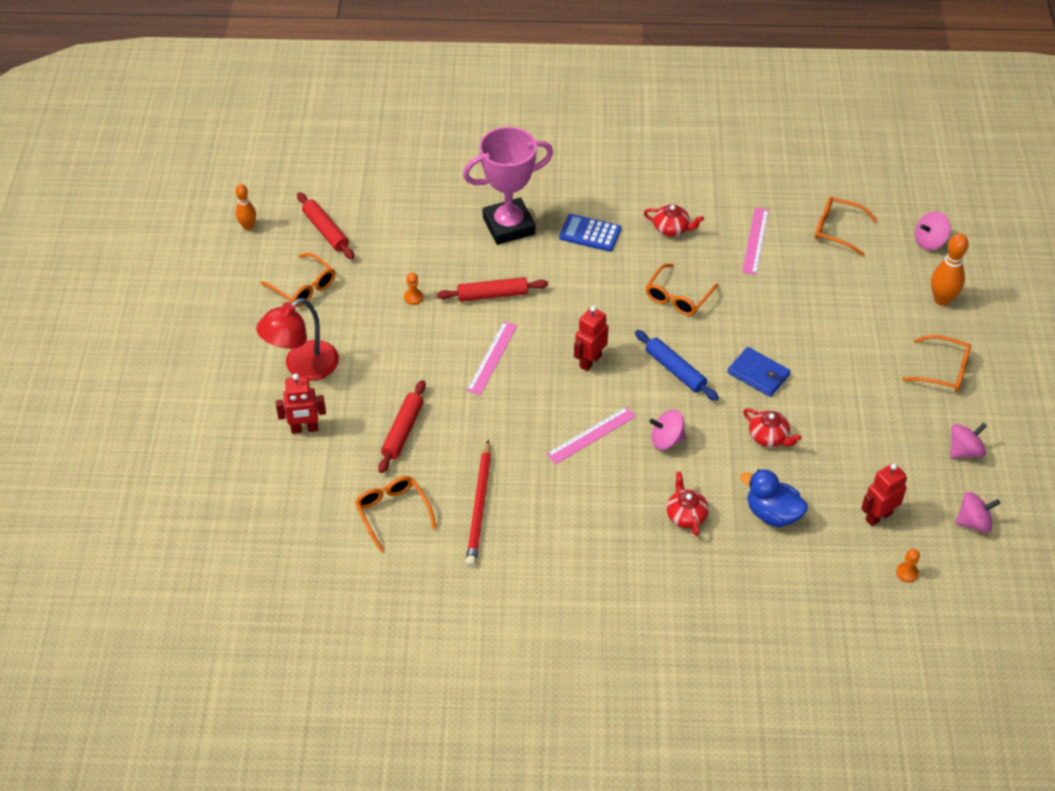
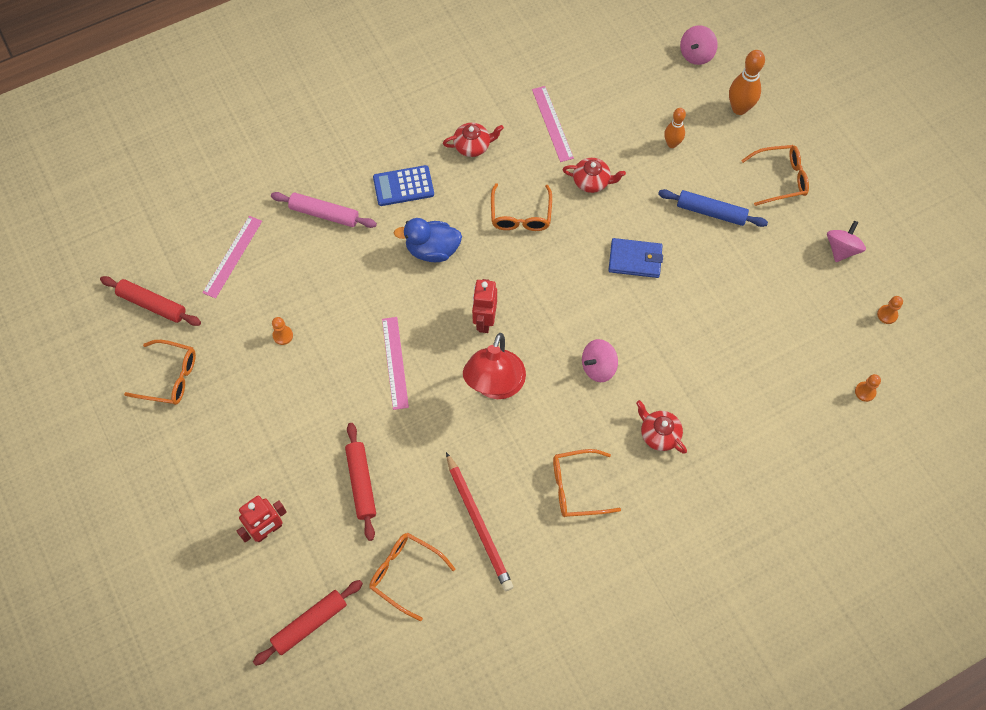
camera: 30 degrees left, 15 degrees up
orange bowling pin [235,184,256,230] -> orange bowling pin moved to [664,108,686,148]
red lamp [256,298,339,381] -> red lamp moved to [463,333,526,399]
red rolling pin [437,277,548,302] -> red rolling pin moved to [253,580,363,666]
pink trophy [463,127,553,245] -> pink rolling pin [271,192,377,228]
pink ruler [546,406,636,464] -> pink ruler moved to [202,216,262,299]
blue rolling pin [635,330,719,401] -> blue rolling pin moved to [658,189,768,227]
blue duck [740,469,808,527] -> blue duck moved to [394,218,462,262]
red teapot [743,408,801,447] -> red teapot moved to [563,158,626,193]
orange glasses [815,197,878,256] -> orange glasses moved to [553,449,621,517]
red robot [861,463,907,526] -> none
pink spinning top [955,492,1000,533] -> orange pawn [877,296,903,324]

